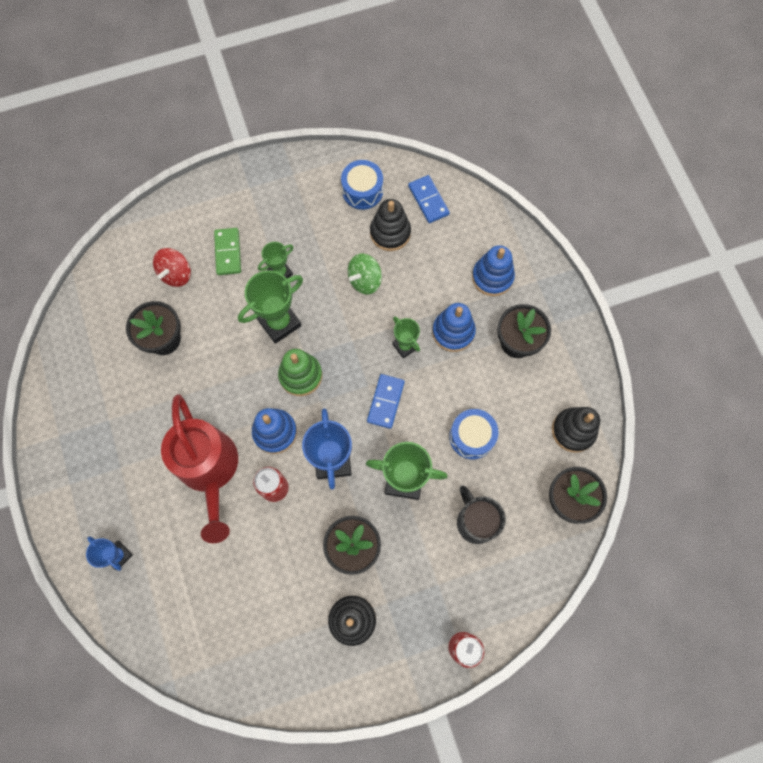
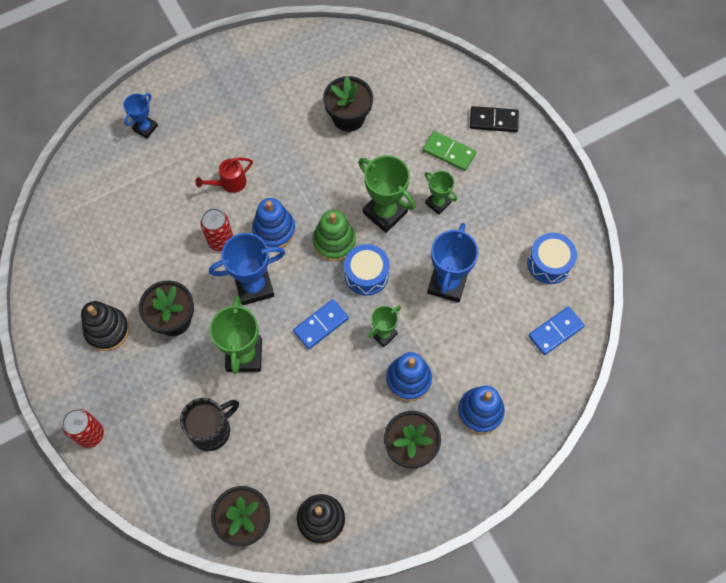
camera: 80 degrees right, 5 degrees down
red spinning top [153,248,191,287] -> none
red watering can [161,394,238,543] -> red watering can [195,157,253,193], size x0.44
green domino [214,228,241,275] -> green domino turned 45 degrees clockwise [423,131,476,171]
green spinning top [348,253,382,294] -> blue trophy [427,223,478,303]
blue domino [367,374,405,429] -> blue domino turned 45 degrees counterclockwise [293,299,349,349]
black stacking toy [370,199,411,251] -> none
blue drum [449,409,499,459] -> blue drum moved to [344,244,389,296]
none -> black domino [470,106,519,132]

